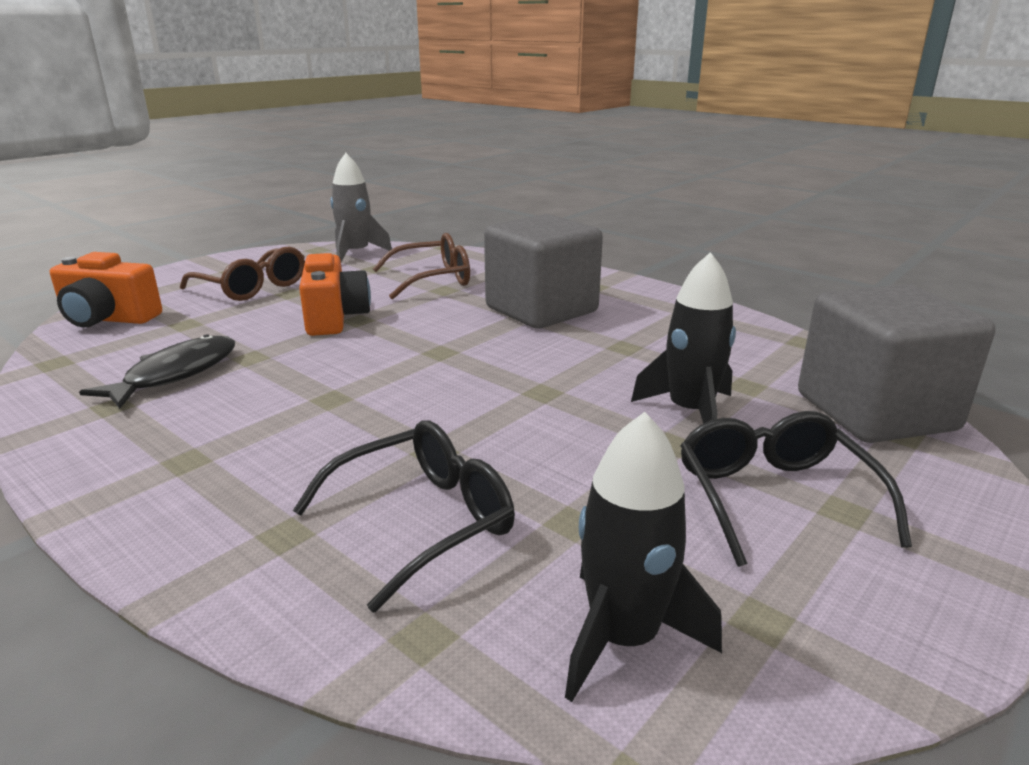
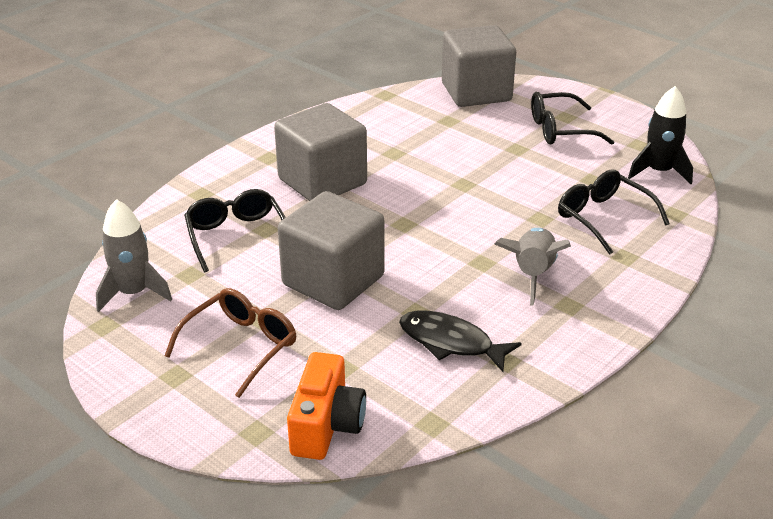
camera: 90 degrees left, 10 degrees up
orange camera [299,253,371,336] -> grey cube [278,191,385,310]
brown glasses [373,233,470,300] -> black glasses [184,189,286,272]
black rocket [631,252,736,424] -> none
none -> grey rocket [495,228,571,306]

